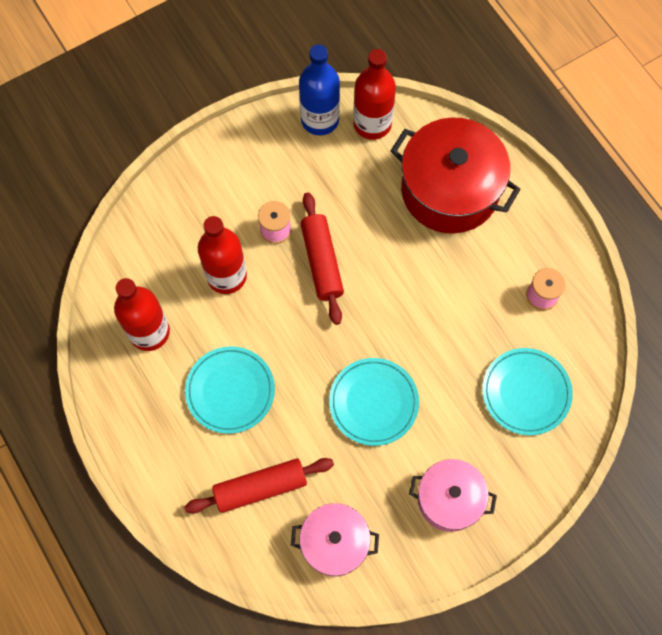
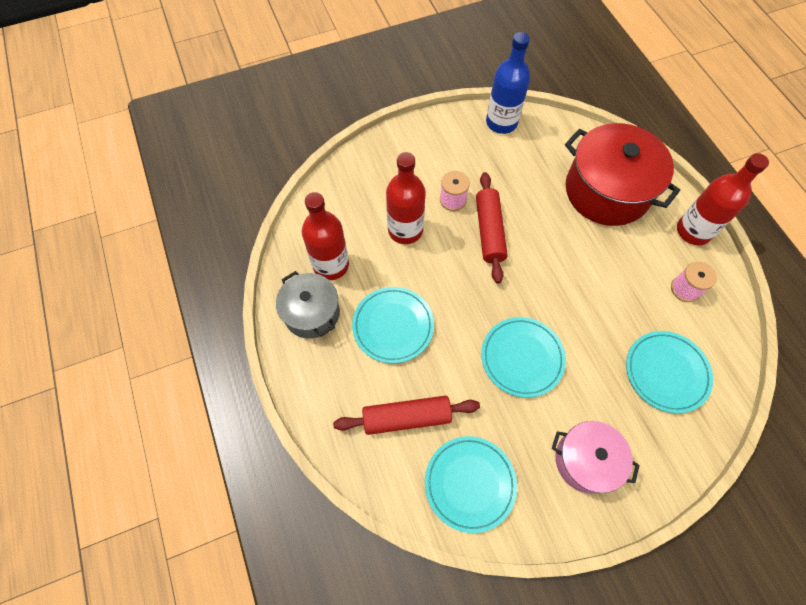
camera: 10 degrees right, 5 degrees down
pink pot [291,503,379,576] -> turquoise plate [425,436,517,533]
red bottle [353,49,396,140] -> red bottle moved to [677,153,769,245]
none -> grey pot [276,271,340,339]

